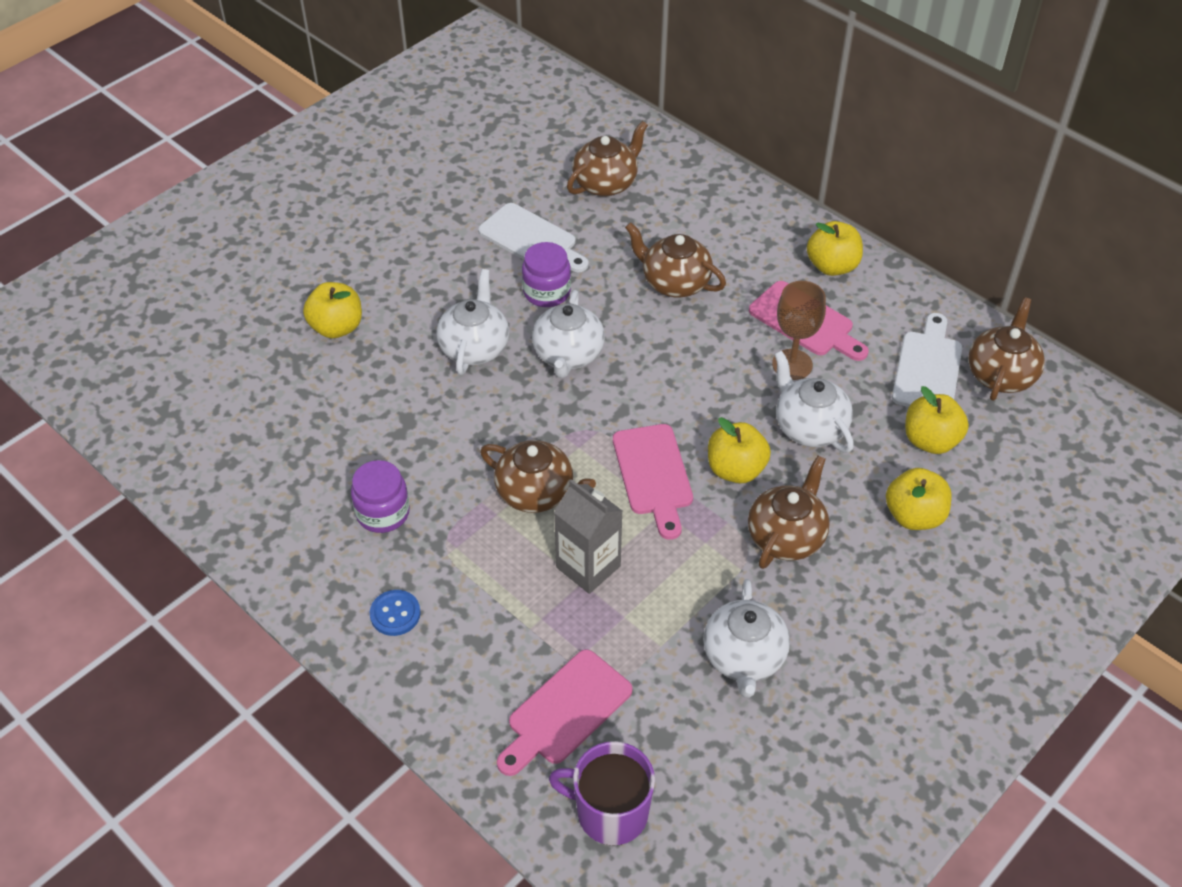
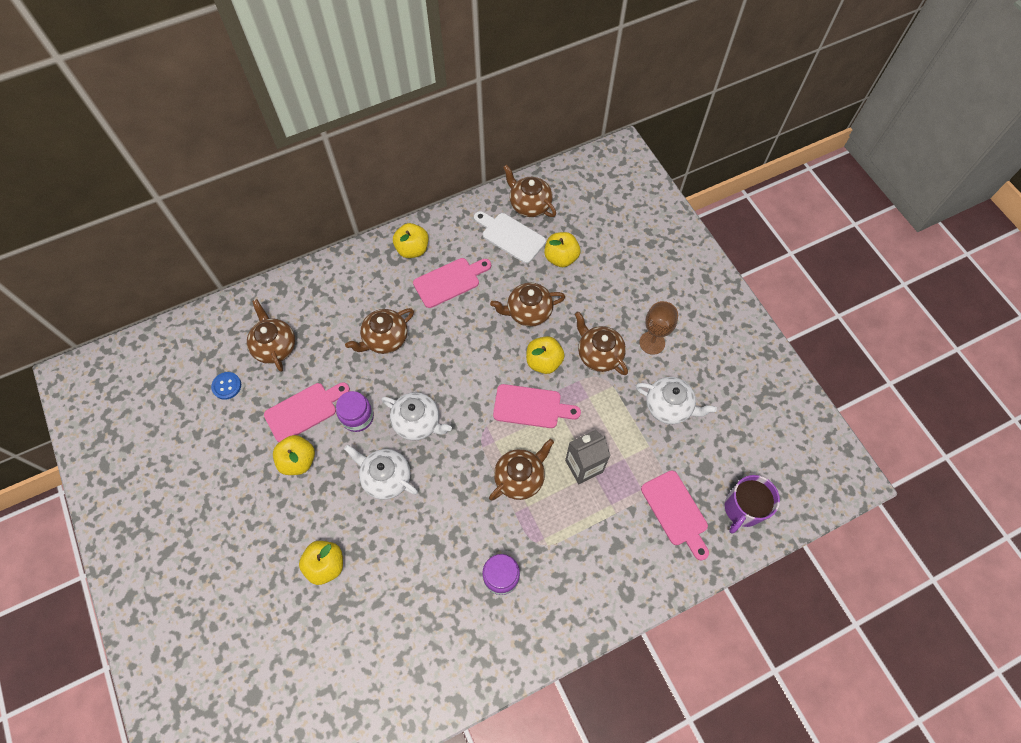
camera: 70 degrees left, 15 degrees up
blue button [370,590,421,636] -> blue button moved to [211,372,241,400]
white cutting board [478,203,589,273] -> pink cutting board [264,382,350,442]
brown goblet [772,281,826,380] -> brown goblet moved to [639,301,678,355]
white teapot [774,351,854,453] -> brown teapot [490,283,565,327]
yellow apple [886,468,952,530] -> yellow apple moved to [273,435,315,475]

